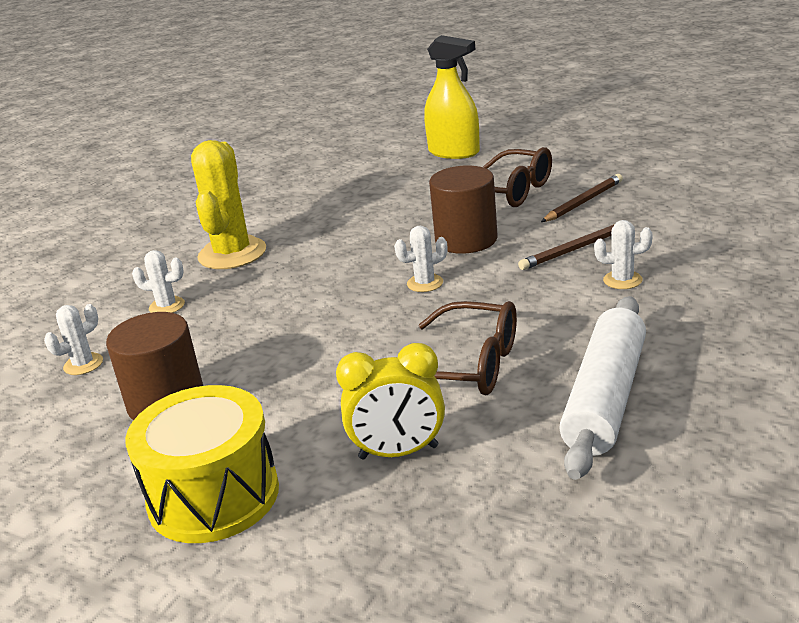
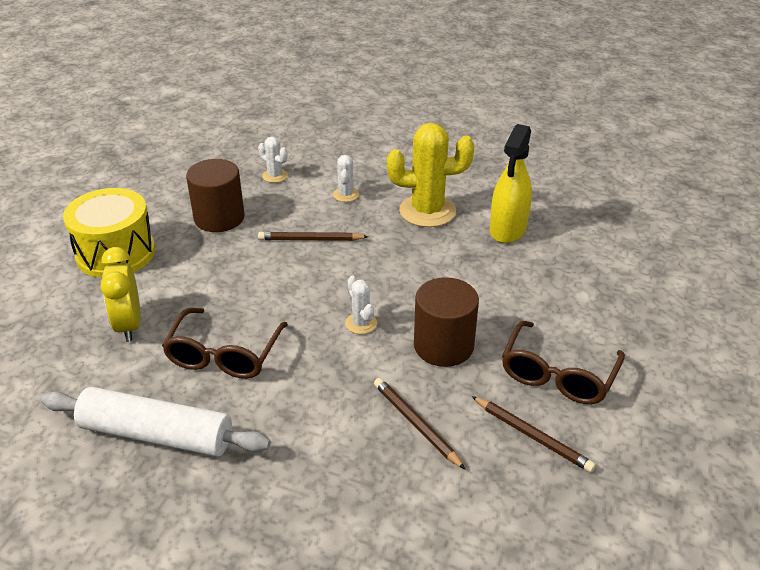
camera: 80 degrees right, 10 degrees up
yellow spray bottle [424,35,480,159] -> yellow spray bottle moved to [490,124,532,243]
white cactus [594,220,653,289] -> none
none -> brown pencil [258,232,368,241]

